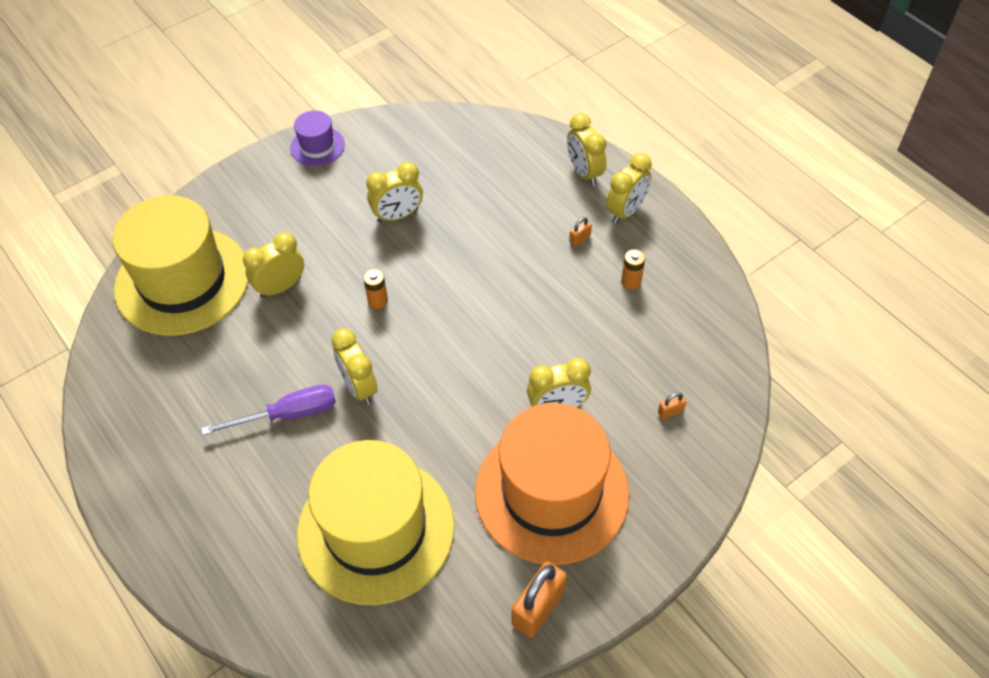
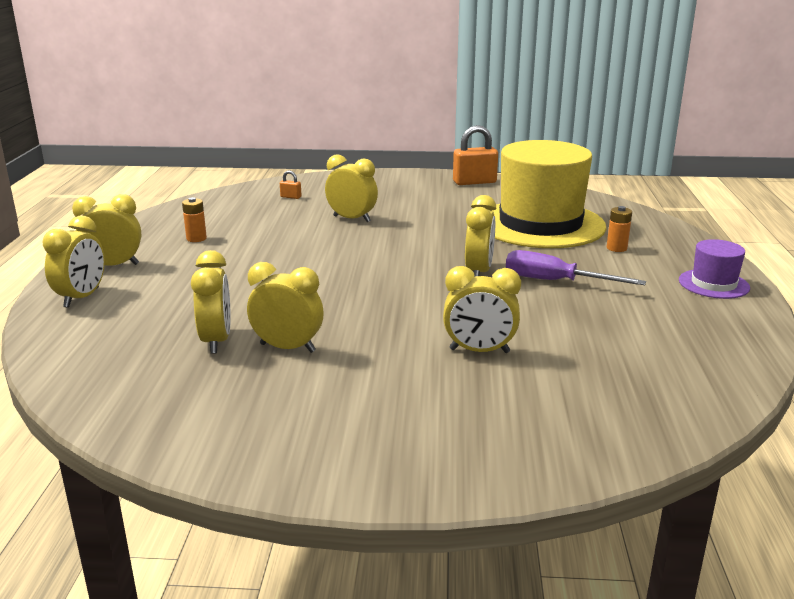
camera: 140 degrees left, 30 degrees down
yellow hat [112,195,249,336] -> none
purple hat [290,110,345,166] -> purple hat moved to [679,239,750,299]
orange battery [363,269,388,309] -> orange battery moved to [607,206,632,252]
orange hat [475,403,630,565] -> none
orange padlock [569,217,592,246] -> none
none -> yellow clock [191,250,231,354]

